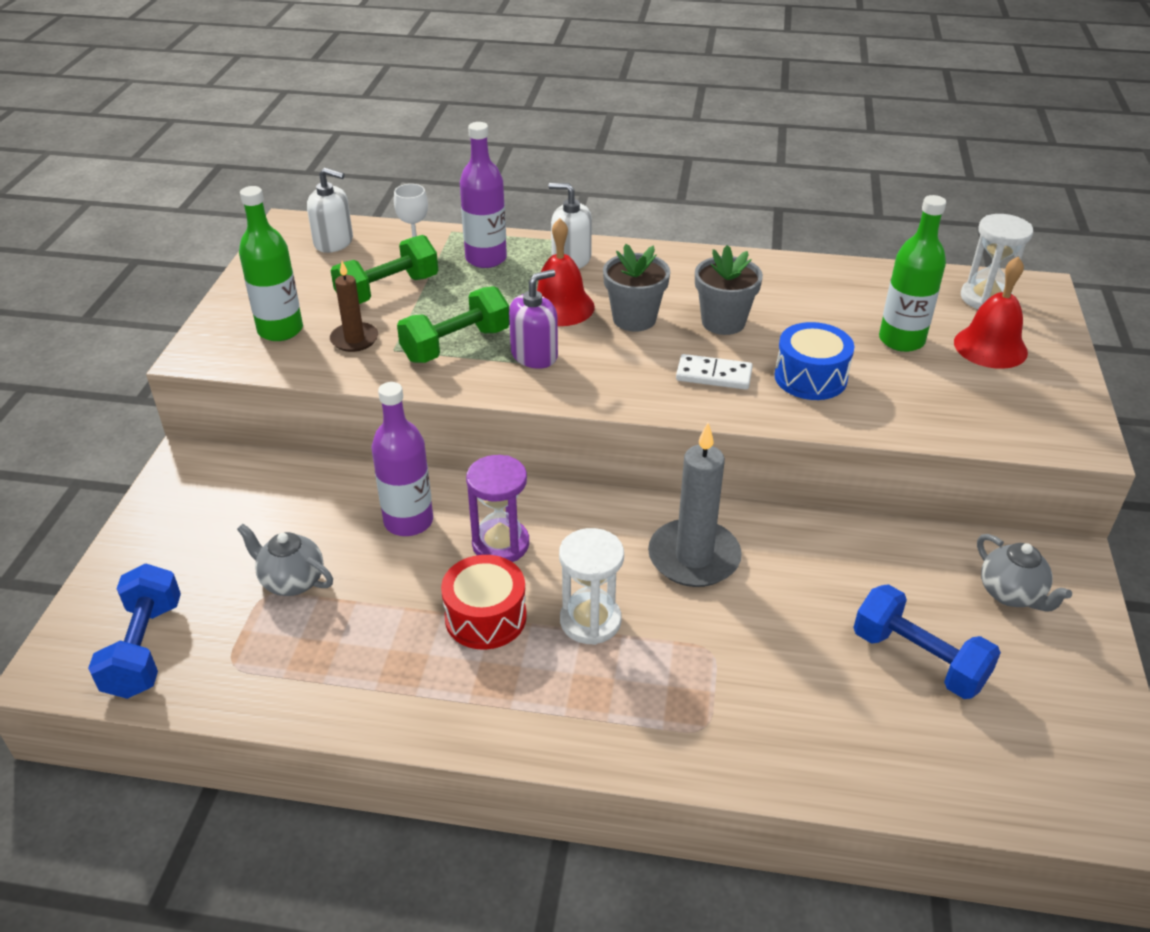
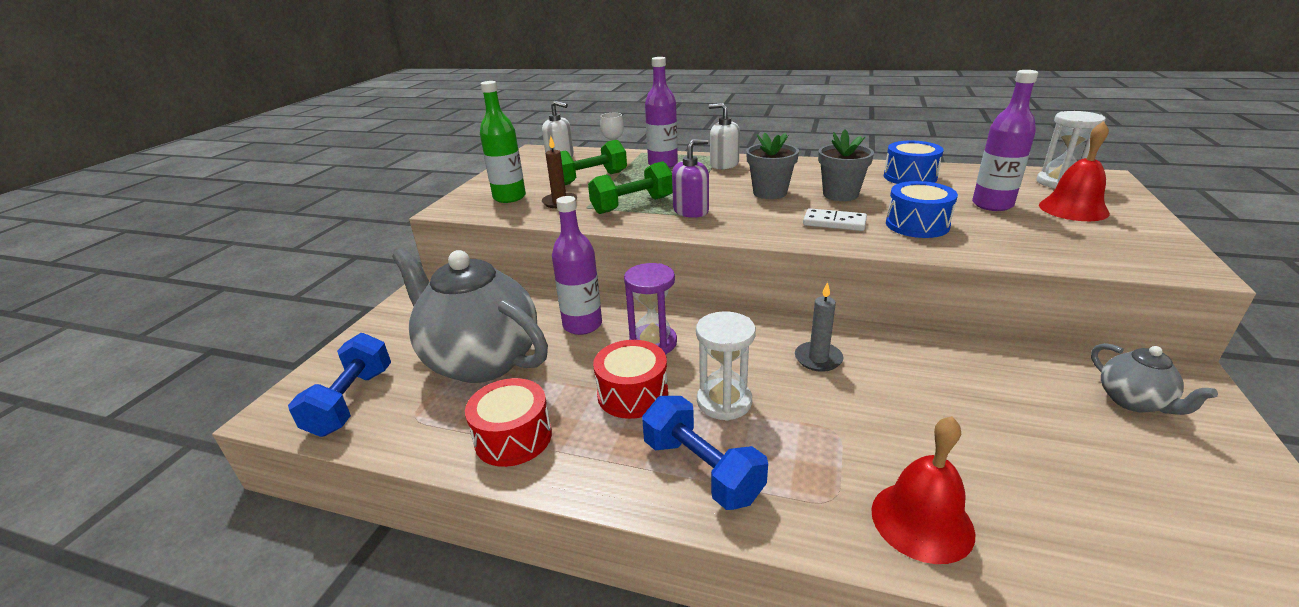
camera: 10 degrees right, 10 degrees down
grey teapot [237,524,333,596] -> grey teapot [392,248,548,383], size x2.22
red bell [537,218,595,326] -> red bell moved to [871,416,975,564]
grey candle [648,423,742,587] -> grey candle [795,282,843,372], size x0.58
blue dumbbell [853,584,1001,699] -> blue dumbbell moved to [642,396,768,510]
green bottle [879,195,946,352] -> purple bottle [972,70,1038,211]
none -> red drum [465,378,552,467]
none -> blue drum [884,141,944,184]

